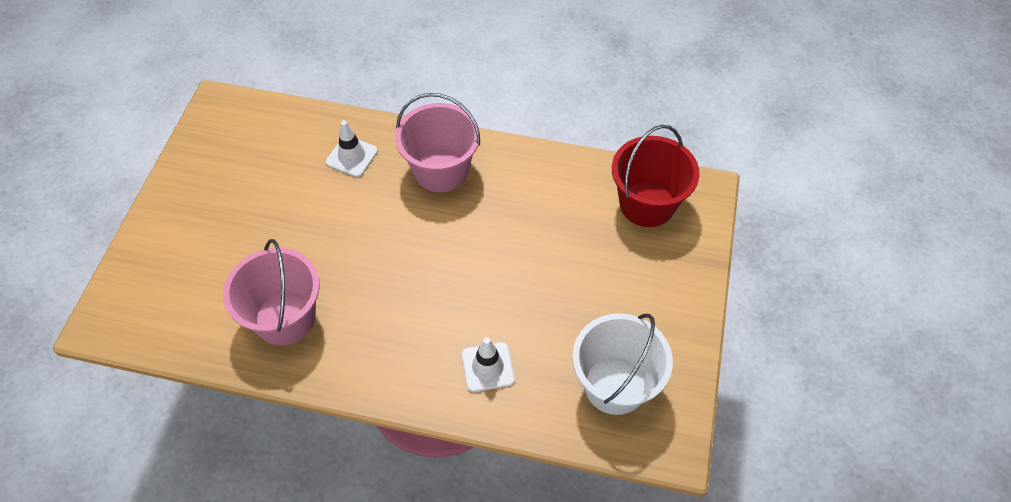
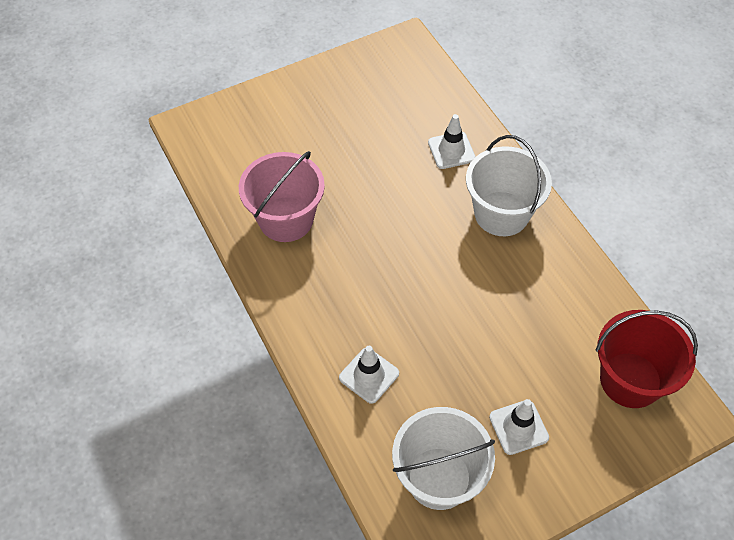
camera: 50 degrees right, 0 degrees up
pink bucket [395,93,480,192] -> white bucket [466,135,552,236]
none -> white traffic cone [489,399,549,455]

